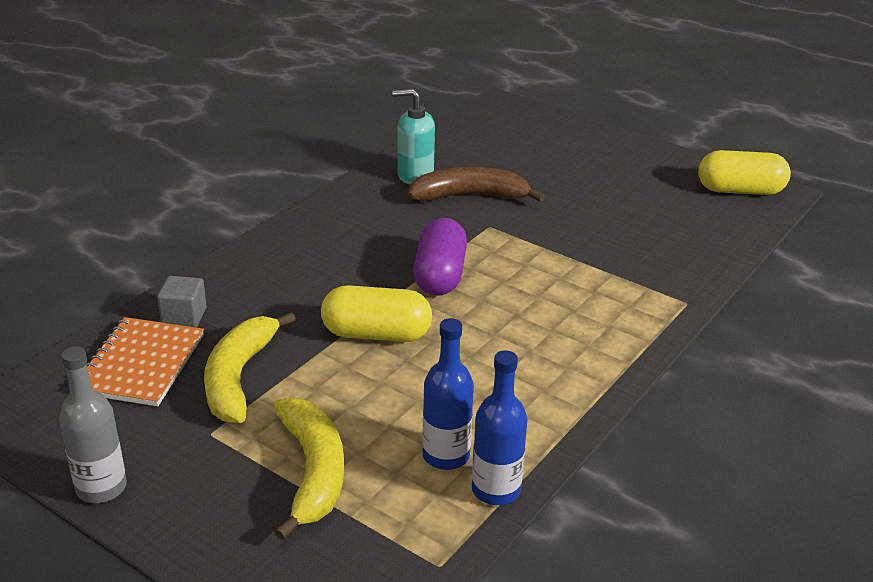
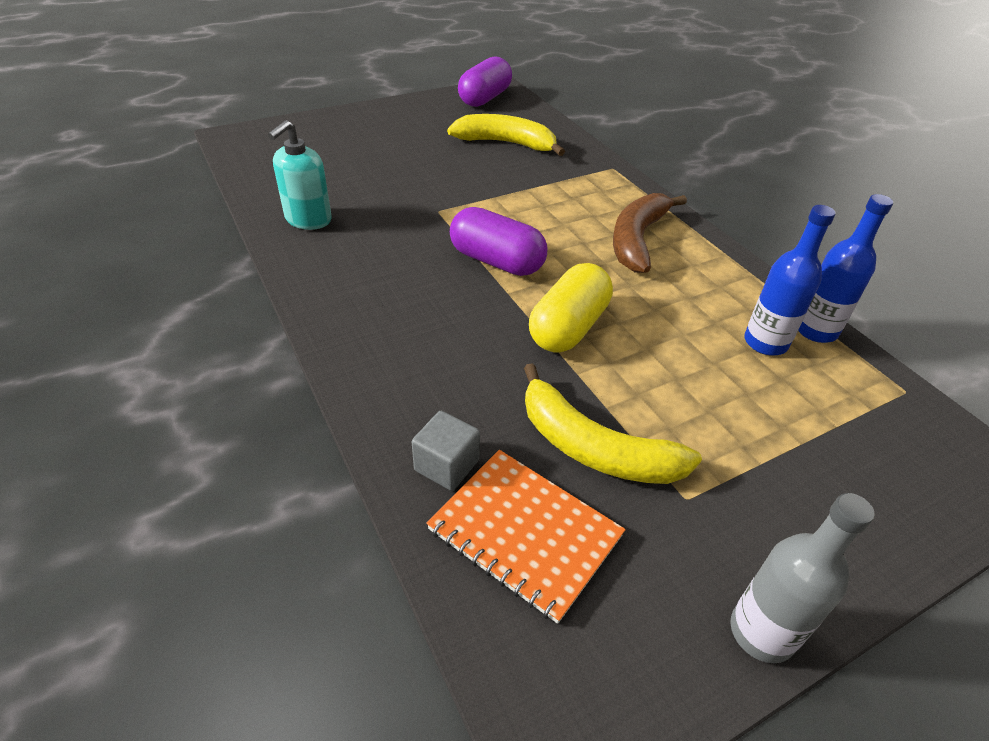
camera: 65 degrees left, 10 degrees up
yellow banana [273,397,344,540] -> yellow banana moved to [447,114,565,156]
brown banana [408,167,545,202] -> brown banana moved to [613,193,687,273]
yellow capsule [698,150,791,195] -> purple capsule [458,56,512,107]

